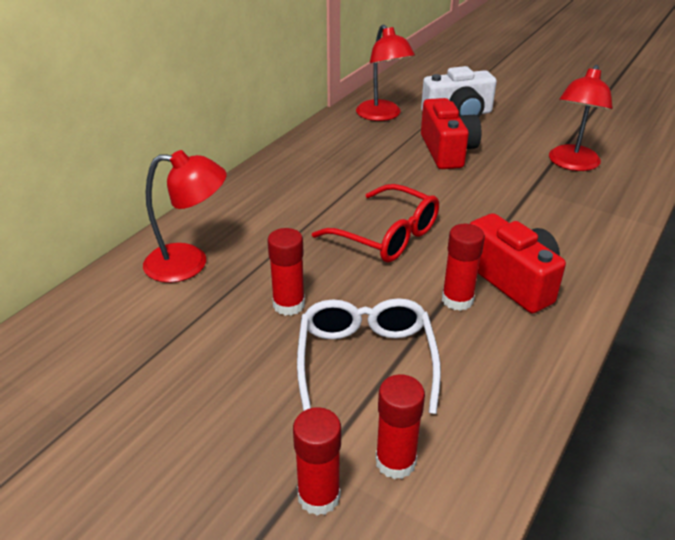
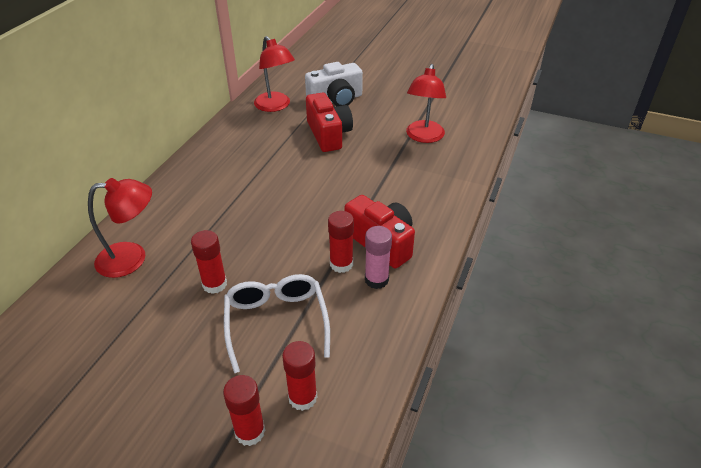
camera: 10 degrees left, 5 degrees up
red glasses [312,184,439,263] -> none
none -> pink glue stick [365,226,392,289]

